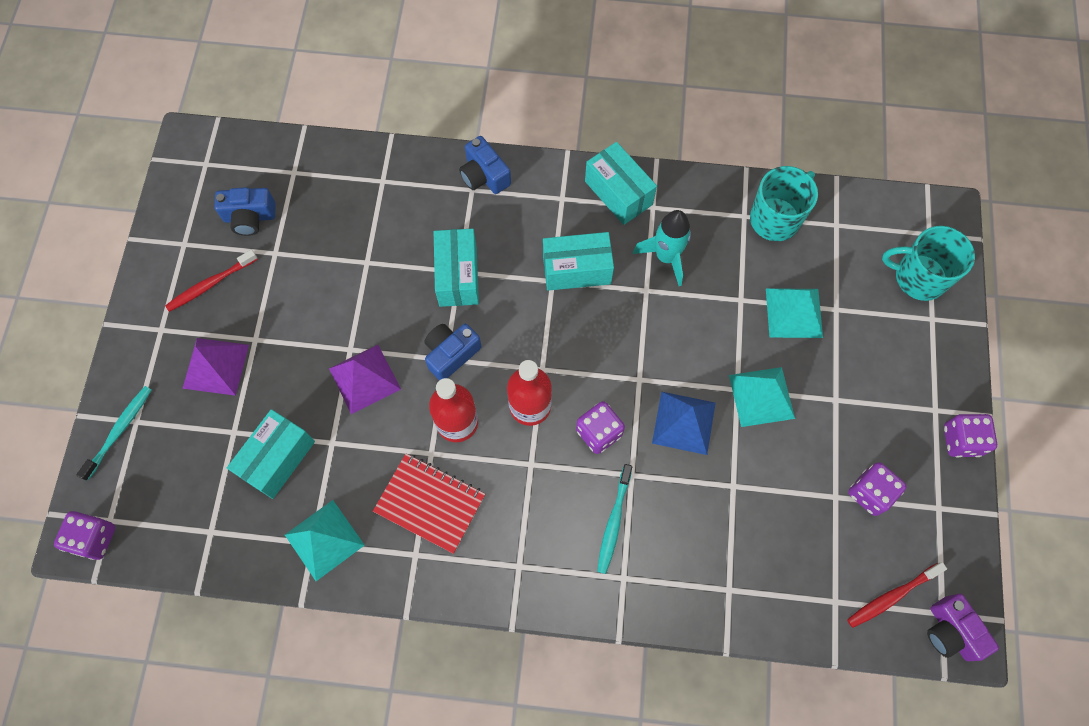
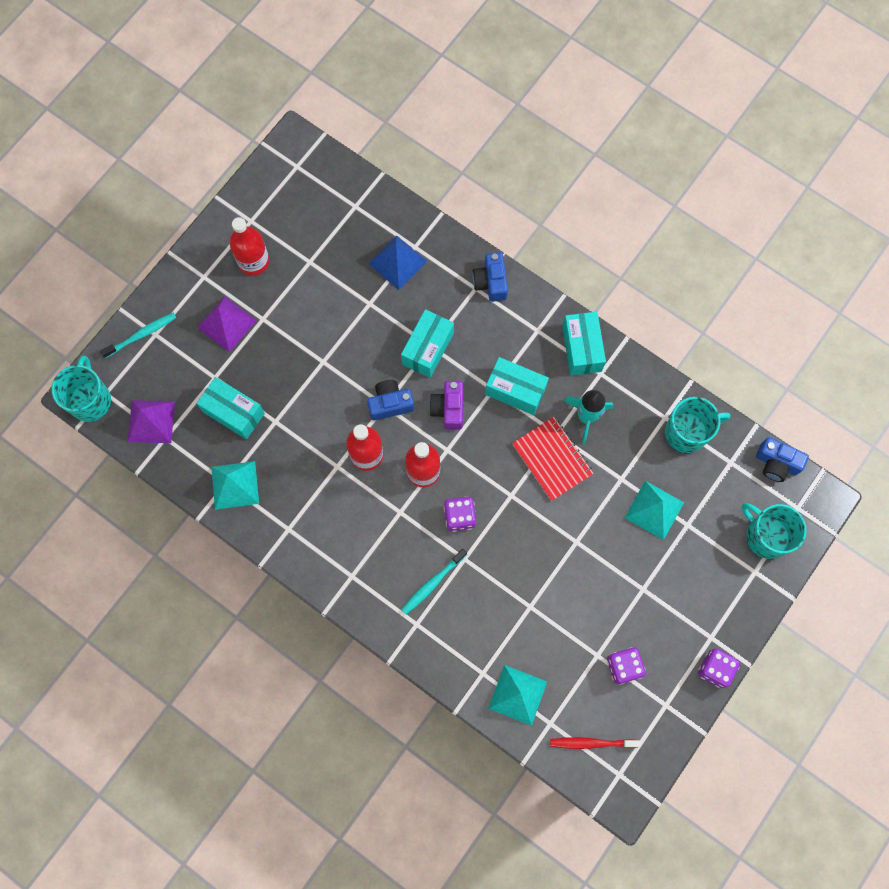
camera: 30 degrees right, 5 degrees up
purple dice [54,511,116,560] -> turquoise mug [52,355,111,422]
red toothbrush [165,249,258,312] -> red bottle [230,217,269,276]
blue camera [214,187,276,236] -> blue camera moved to [756,437,809,482]
turquoise box [227,409,315,499] -> turquoise box turned 60 degrees clockwise [197,377,265,440]
purple pyramid [329,345,401,414] -> purple pyramid moved to [128,400,175,443]
red notebook [373,453,485,554] -> red notebook moved to [512,417,594,501]
blue pyramid [652,391,716,455] -> blue pyramid moved to [369,236,427,290]
turquoise pyramid [729,367,795,427] -> turquoise pyramid moved to [488,665,547,726]
purple camera [927,594,999,661] -> purple camera moved to [429,381,463,430]

